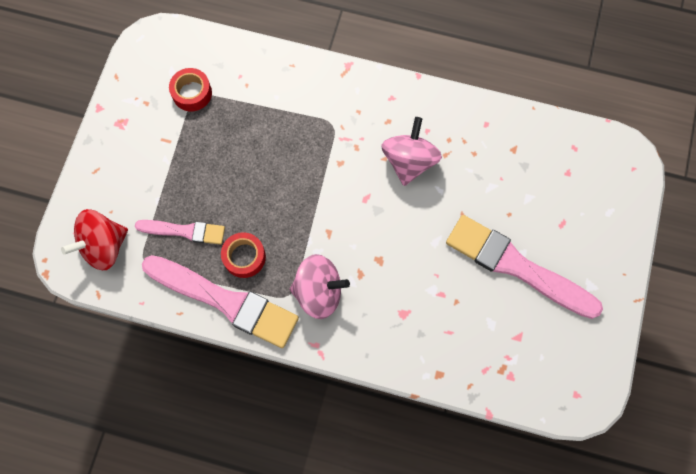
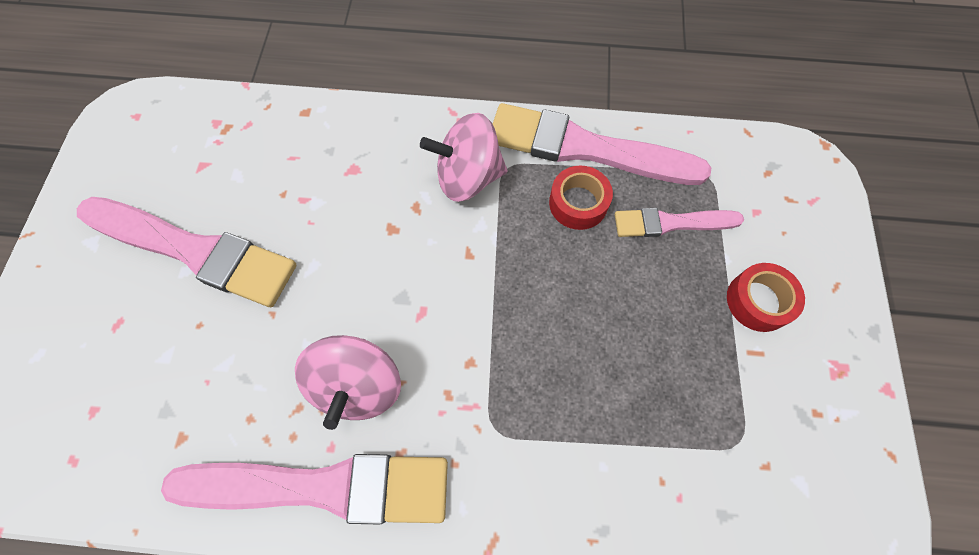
camera: 170 degrees right, 5 degrees down
red spinning top [61,209,128,270] -> none
red tape [169,68,212,111] -> red tape moved to [727,263,805,332]
none -> pink brush [161,454,448,524]

